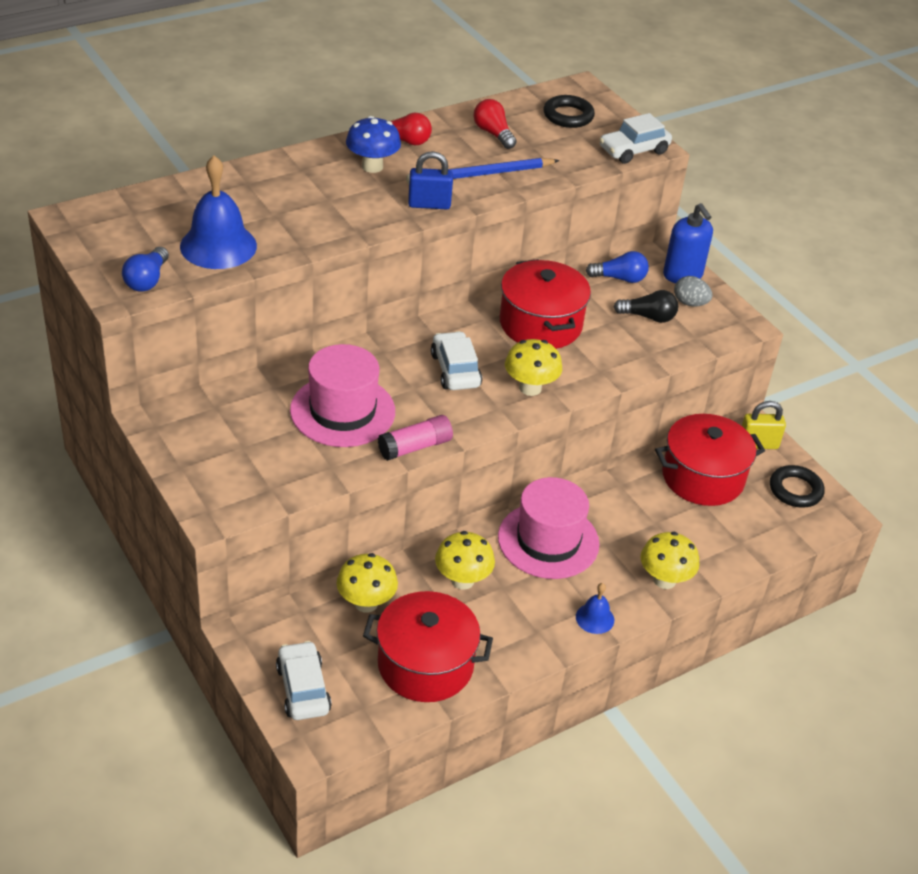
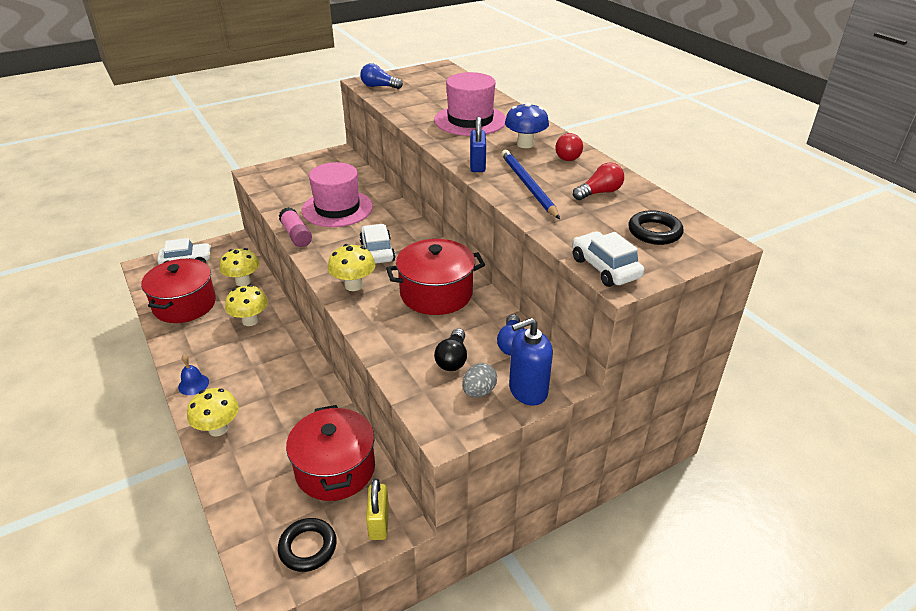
camera: 95 degrees right, 5 degrees down
blue bell [180,156,257,269] -> none
white car [431,331,482,390] -> white car turned 90 degrees counterclockwise [359,224,395,264]
pink hat [498,477,600,579] -> pink hat moved to [434,72,506,136]

